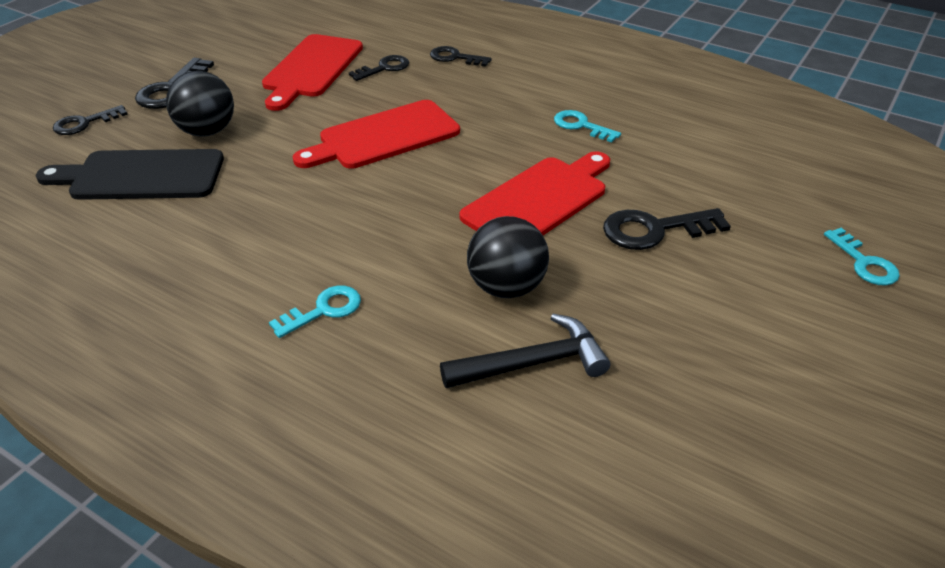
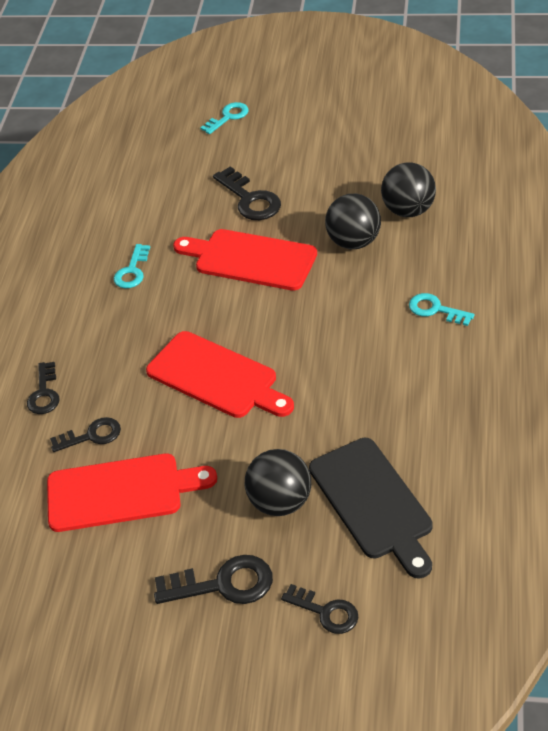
camera: 110 degrees left, 5 degrees up
black key [349,55,409,81] -> black key turned 135 degrees clockwise [50,417,121,452]
black hammer [440,314,610,388] -> black ball [381,162,436,217]

